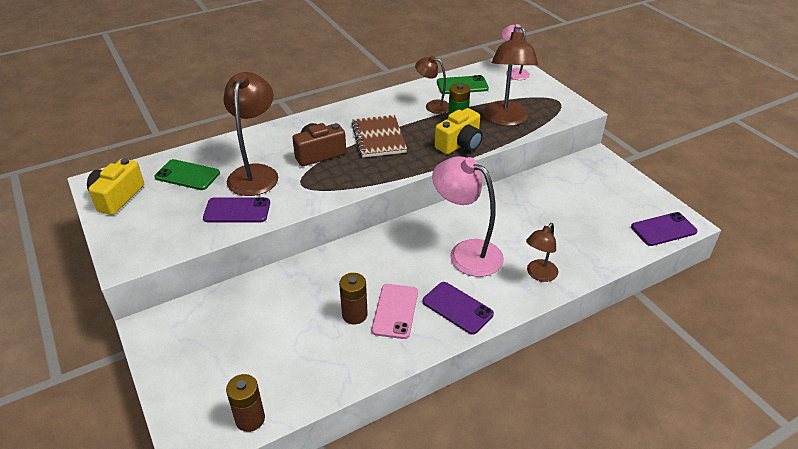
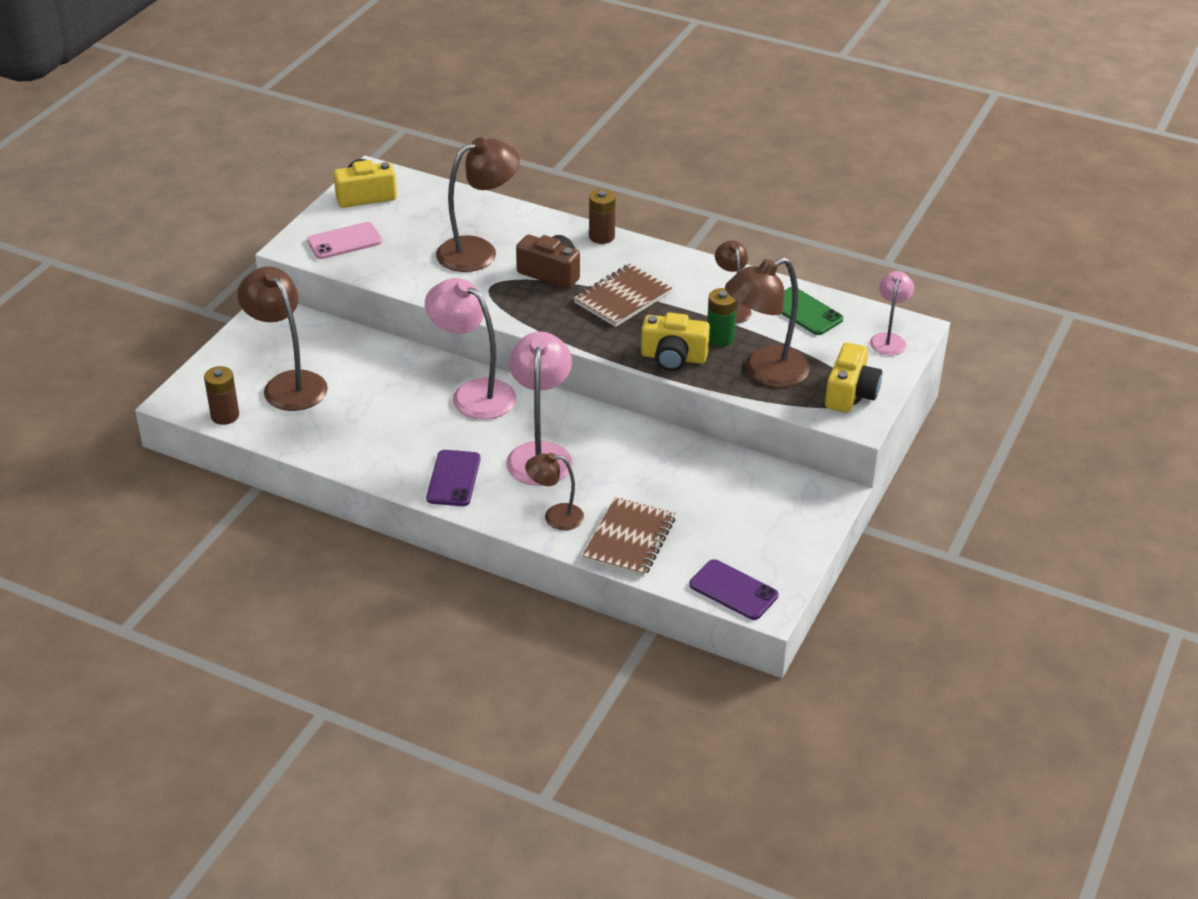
camera: 55 degrees right, 0 degrees up
green phone [154,159,220,190] -> none
purple phone [203,197,270,222] -> none
brown battery [339,273,368,324] -> brown battery moved to [589,189,616,244]
pink phone [371,284,418,339] -> pink phone moved to [307,222,382,259]
none -> brown lamp [237,266,328,411]
none -> pink lamp [425,278,516,419]
none -> brown notebook [582,497,675,577]
none -> yellow camera [825,342,882,413]

